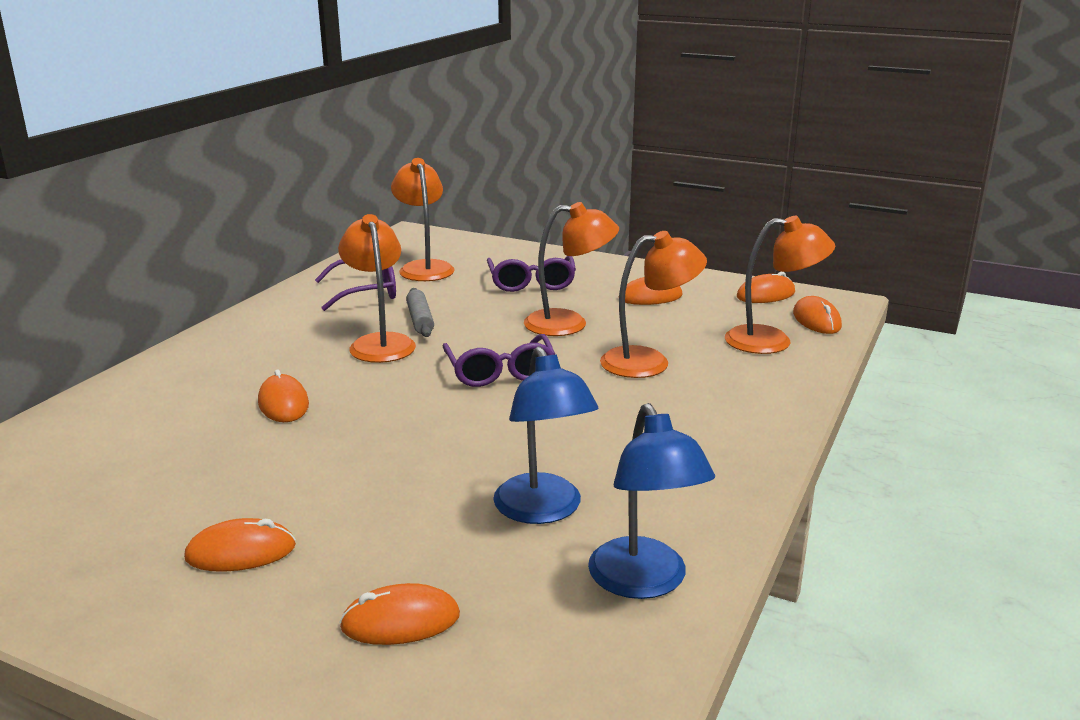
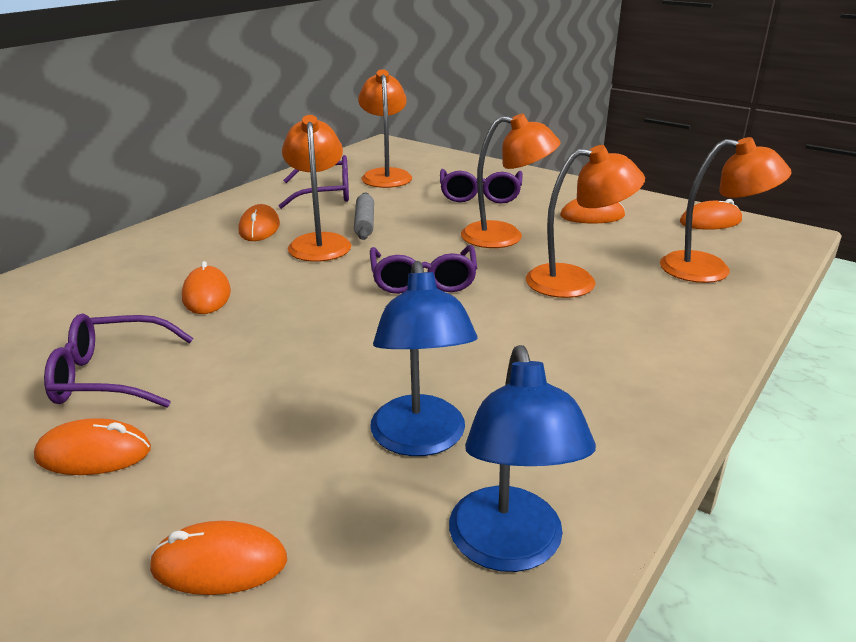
camera: 10 degrees right, 5 degrees up
orange mouse [793,296,842,334] -> orange mouse moved to [239,204,280,241]
none -> purple glasses [44,314,194,408]

